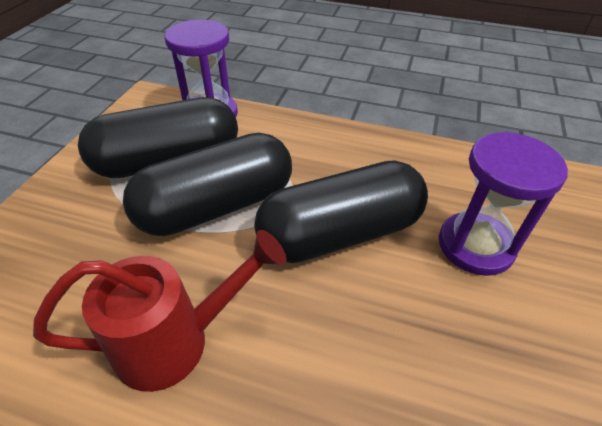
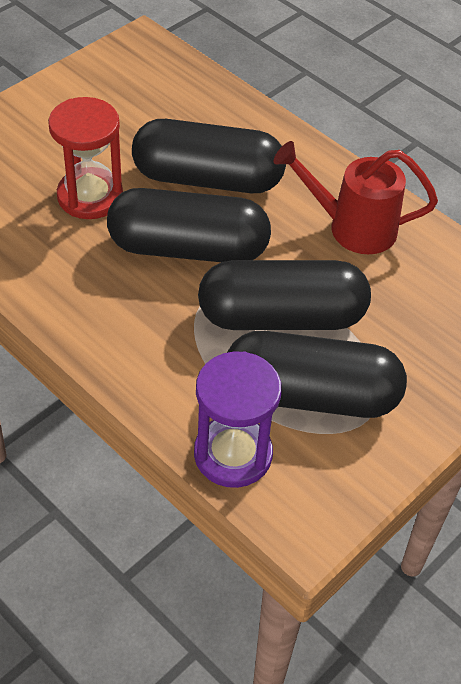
camera: 155 degrees left, 5 degrees up
purple hourglass [439,132,568,276] -> red hourglass [48,97,123,219]
none -> black capsule [132,119,286,193]

